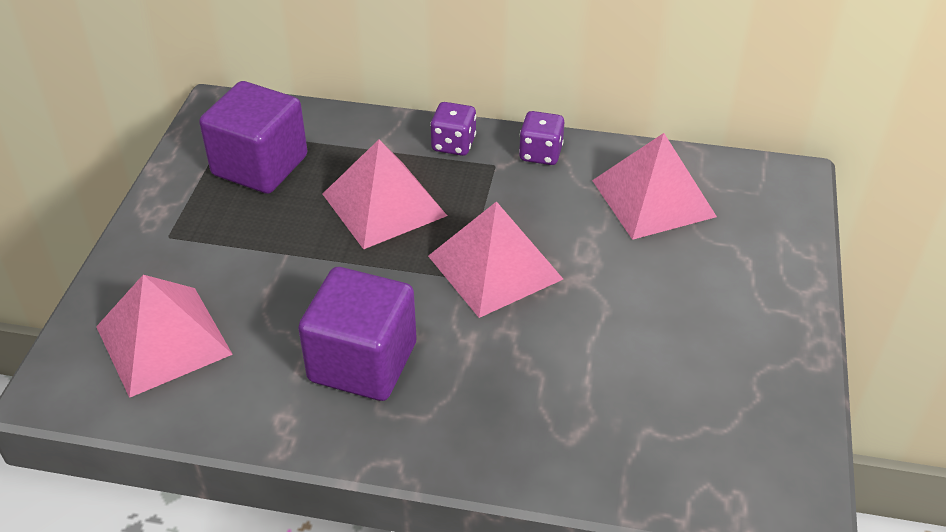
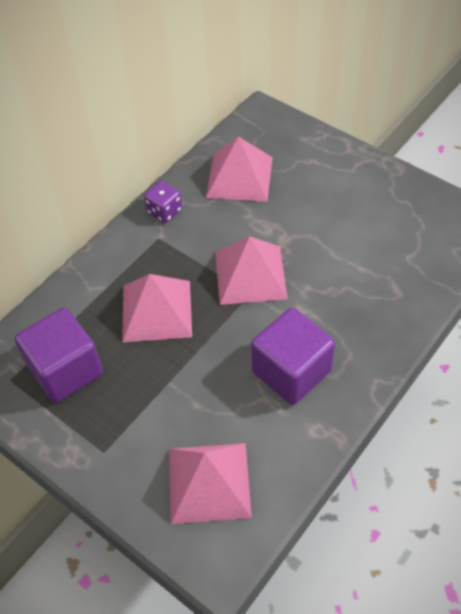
camera: 60 degrees left, 10 degrees up
purple dice [430,102,476,156] -> none

